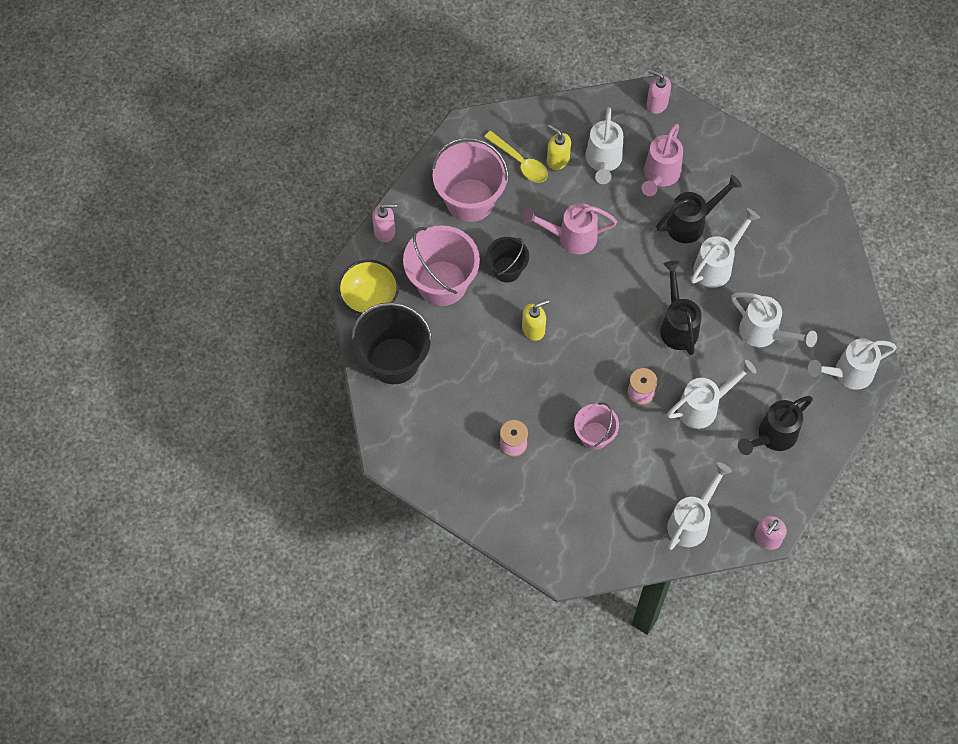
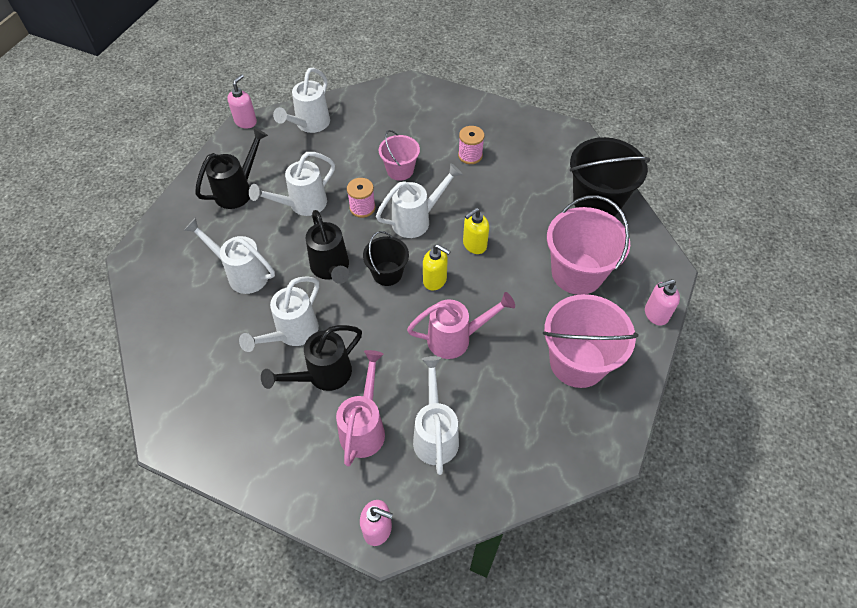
camera: 170 degrees right, 10 degrees down
yellow bowl [338,260,399,315] -> none
yellow spoon [484,131,548,183] -> none
black bucket [486,237,529,283] -> black bucket moved to [363,231,409,286]
yellow soap dispenser [547,125,571,170] -> yellow soap dispenser moved to [423,244,451,291]
white watering can [808,339,897,390] -> white watering can moved to [376,163,463,238]

